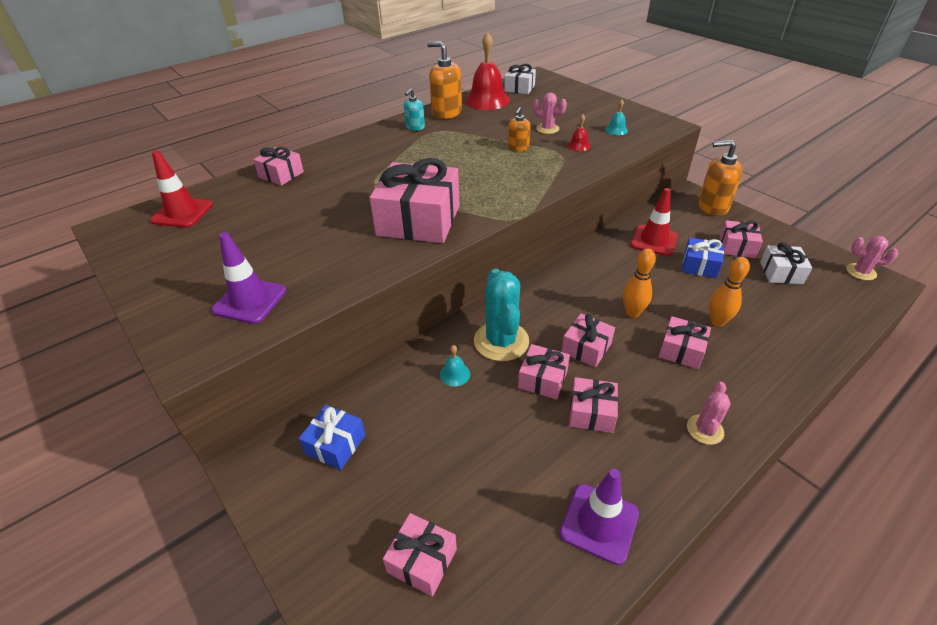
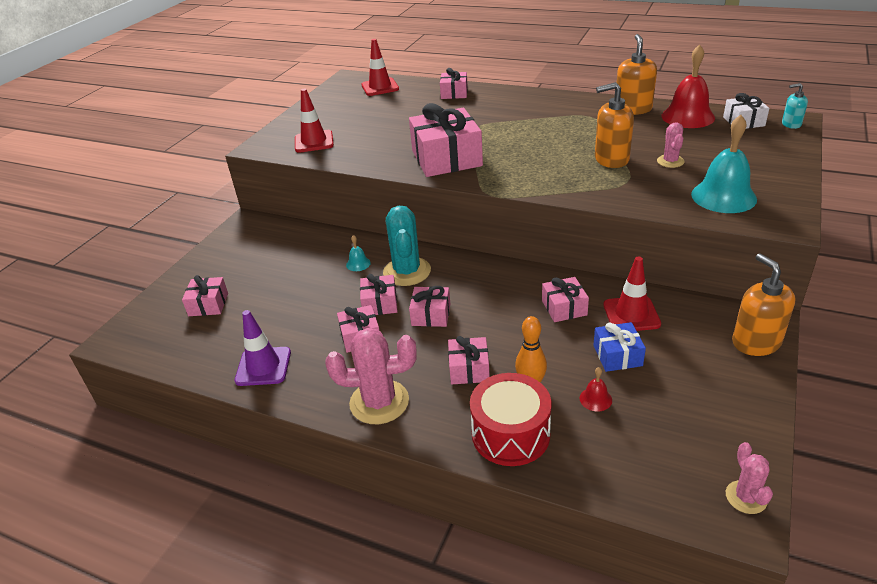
camera: 65 degrees right, 5 degrees down
purple traffic cone [211,232,286,324] -> red traffic cone [295,89,334,153]
blue gift [299,405,365,470] -> none
turquoise soap dispenser [404,89,425,130] -> turquoise soap dispenser moved to [782,83,808,129]
turquoise cactus [474,269,529,361] -> turquoise cactus turned 60 degrees counterclockwise [383,206,431,286]
orange soap dispenser [508,107,531,151] -> orange soap dispenser [595,82,634,168], size x1.79
red bell [567,114,591,151] -> red bell moved to [580,367,612,411]
turquoise bell [605,99,628,135] -> turquoise bell [691,115,757,213], size x2.25
orange bowling pin [623,249,656,318] -> none
pink cactus [687,382,731,445] -> pink cactus [325,328,416,424], size x1.83
pink gift [720,220,763,258] -> pink gift moved to [542,277,589,322]
white gift [760,242,812,284] -> none
none -> red drum [470,373,551,466]

